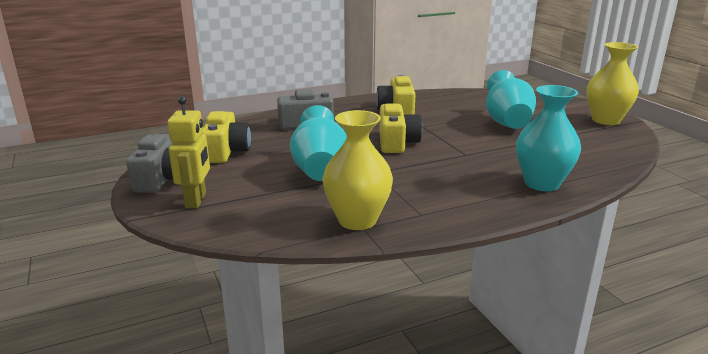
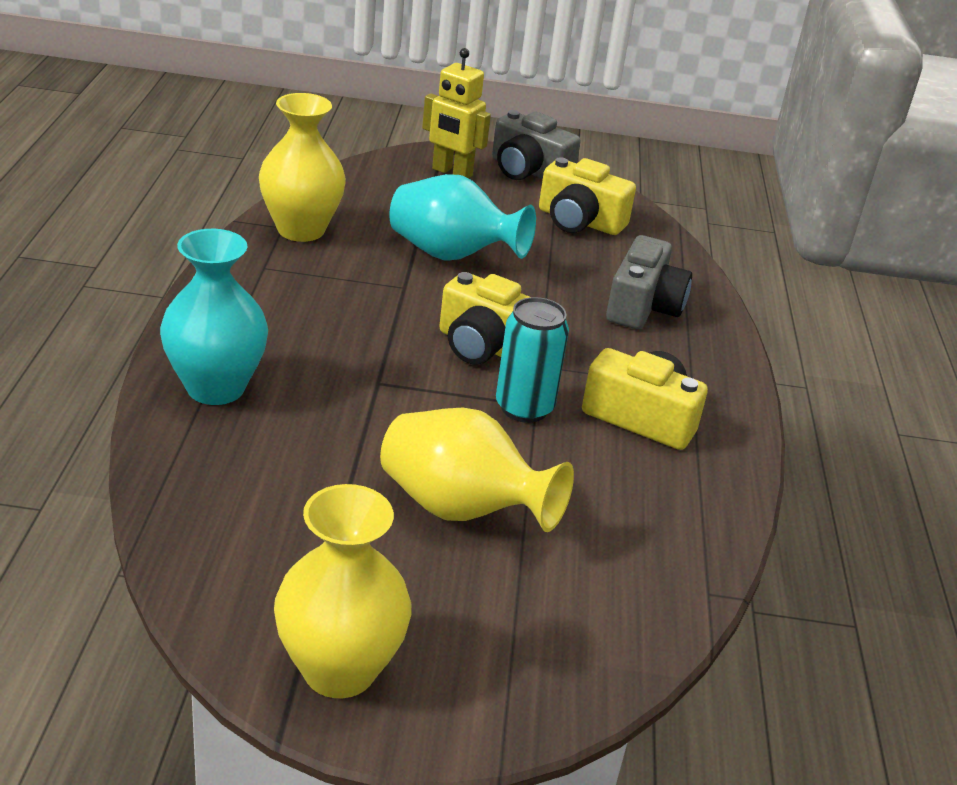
camera: 115 degrees right, 10 degrees up
turquoise vase [486,70,536,129] -> yellow vase [380,407,574,532]
none -> turquoise can [496,297,569,423]

